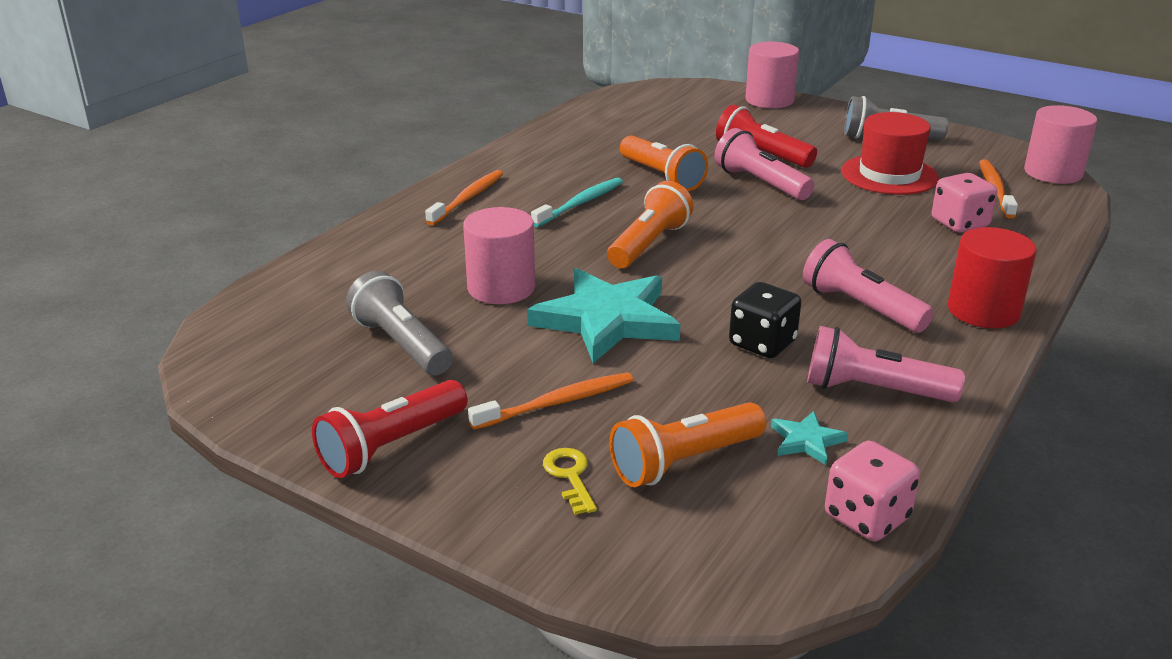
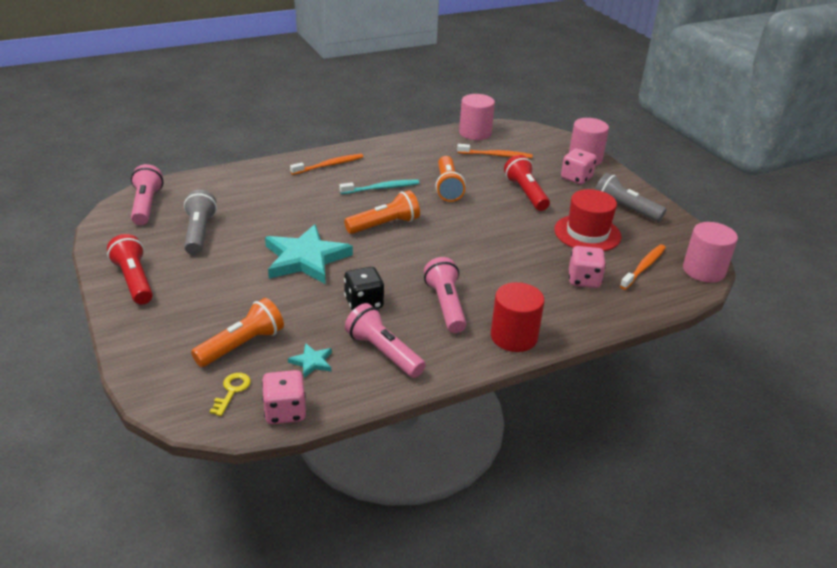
camera: 30 degrees right, 5 degrees up
red flashlight [312,380,467,478] -> red flashlight turned 75 degrees clockwise [107,234,153,305]
pink cylinder [463,207,535,304] -> pink cylinder moved to [459,94,495,140]
orange toothbrush [468,372,633,430] -> orange toothbrush moved to [457,144,532,158]
yellow key [543,448,597,515] -> yellow key moved to [209,373,251,416]
orange flashlight [609,402,766,487] -> orange flashlight turned 135 degrees clockwise [191,298,284,367]
pink flashlight [714,128,814,200] -> pink flashlight moved to [131,164,163,225]
none -> pink dice [561,148,597,185]

